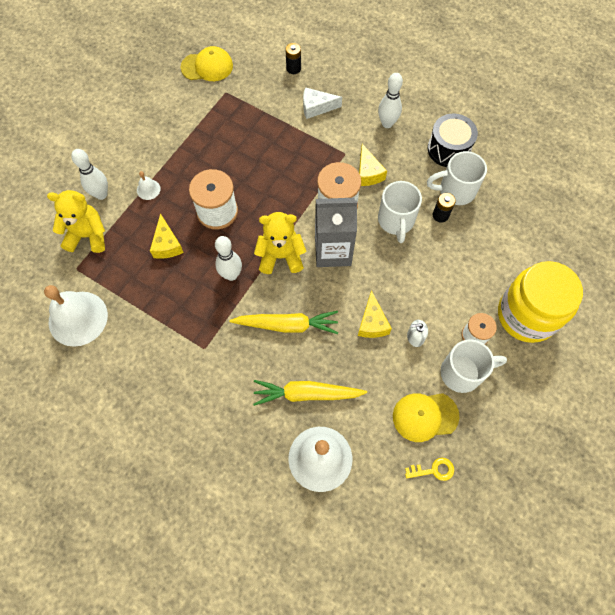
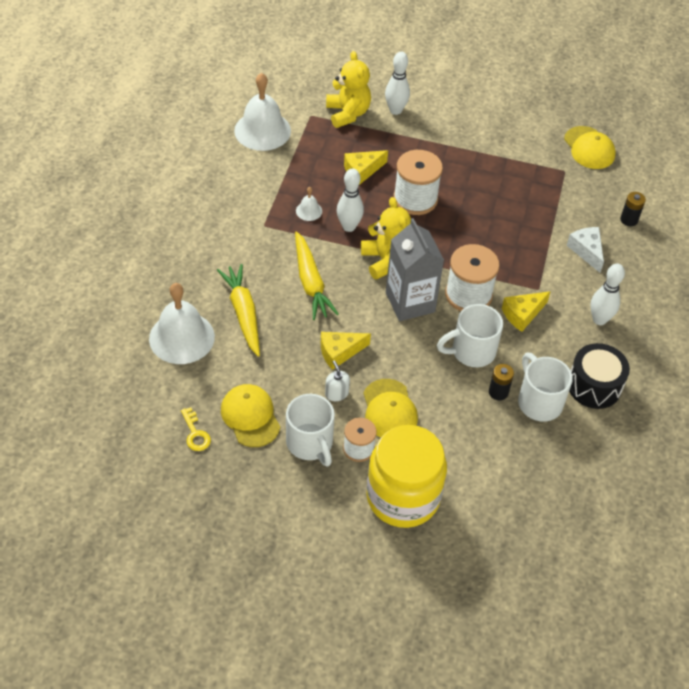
camera: 70 degrees right, 15 degrees down
white bell [137,171,161,200] -> white bell moved to [296,187,322,221]
none -> yellow cap [363,379,418,437]

